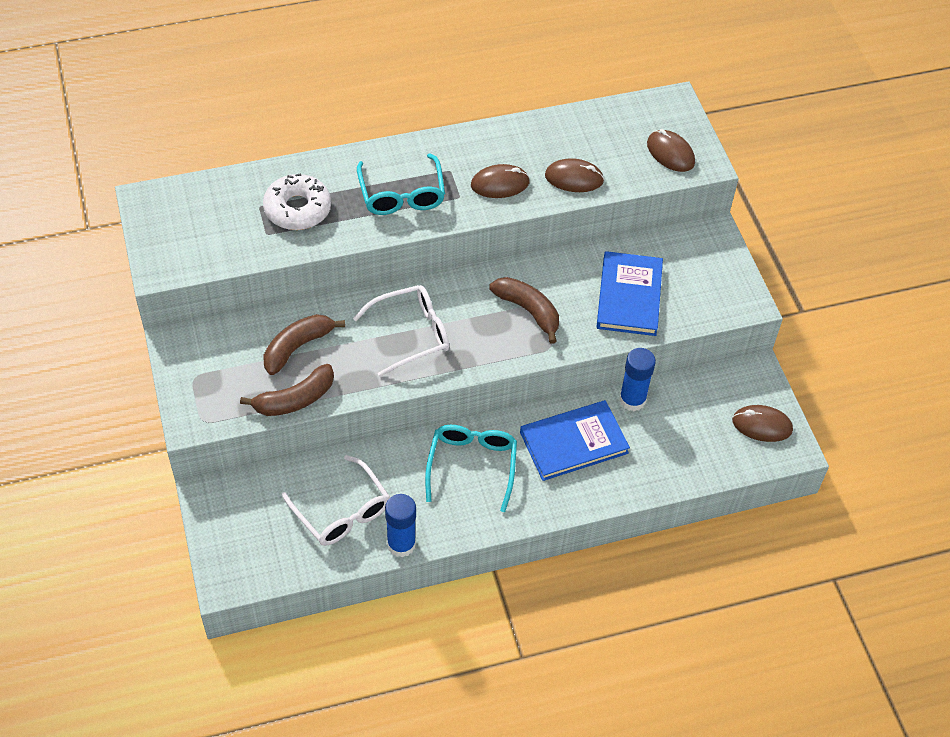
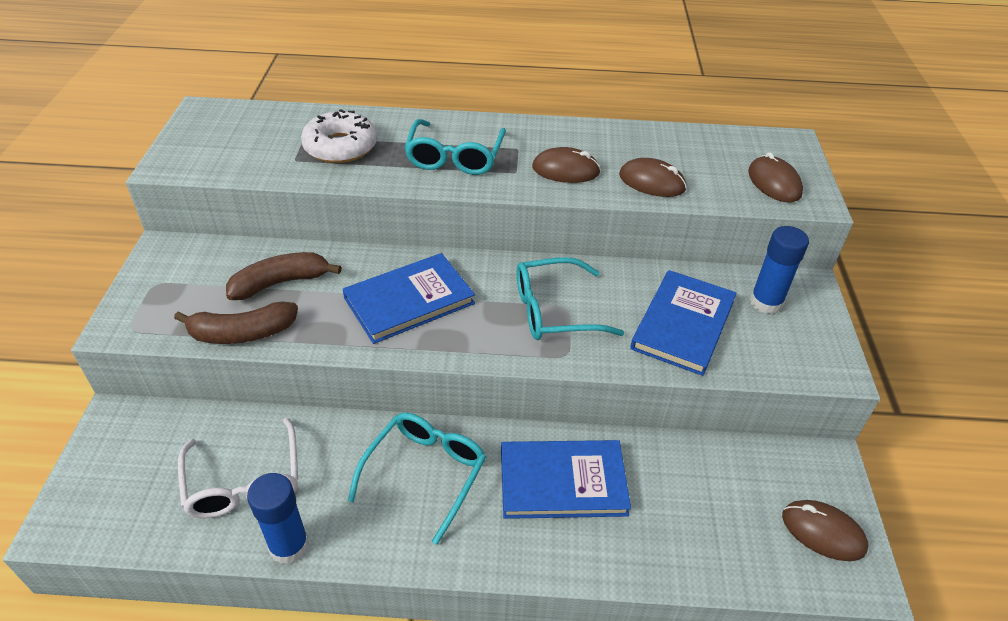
camera: 20 degrees right, 10 degrees down
white glasses [353,285,449,377] -> blue book [343,253,475,344]
brown banana [489,277,559,344] -> turquoise glasses [517,257,624,340]
blue glue stick [619,348,656,411] -> blue glue stick moved to [750,226,809,314]

